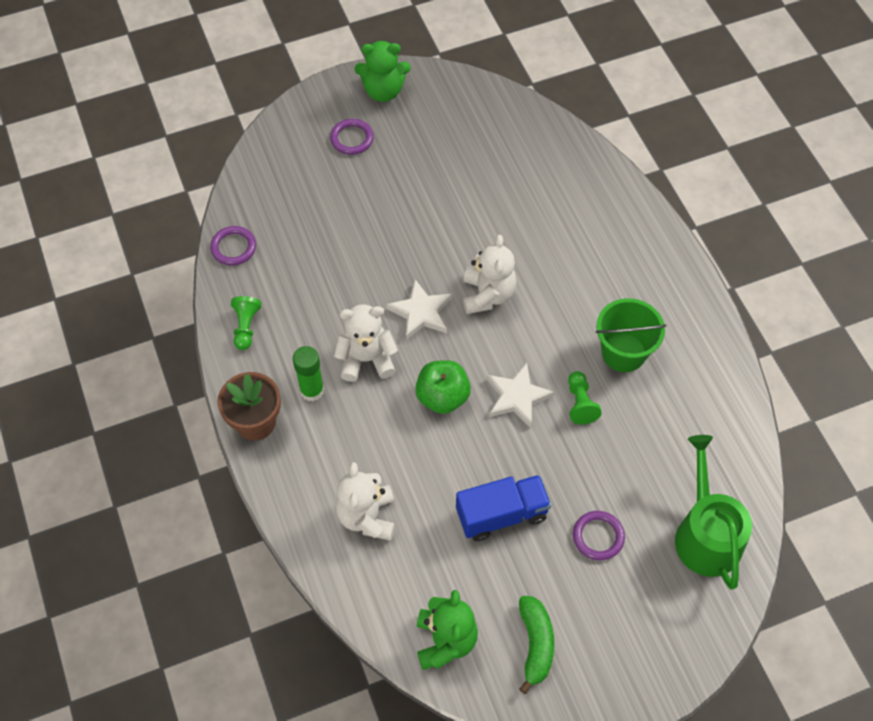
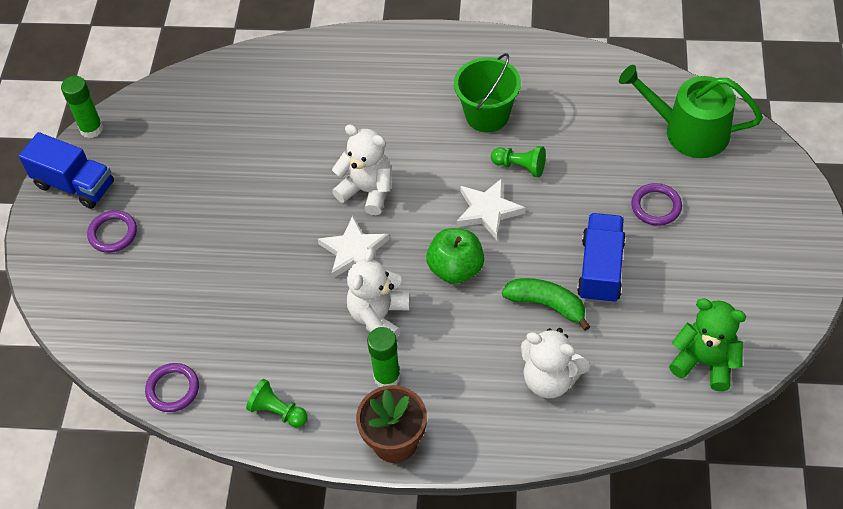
camera: 60 degrees left, 5 degrees down
green teddy bear [355,41,411,102] -> blue truck [19,132,114,209]
green banana [519,596,554,694] -> green banana moved to [502,278,590,331]
none -> green glue stick [61,76,103,138]

